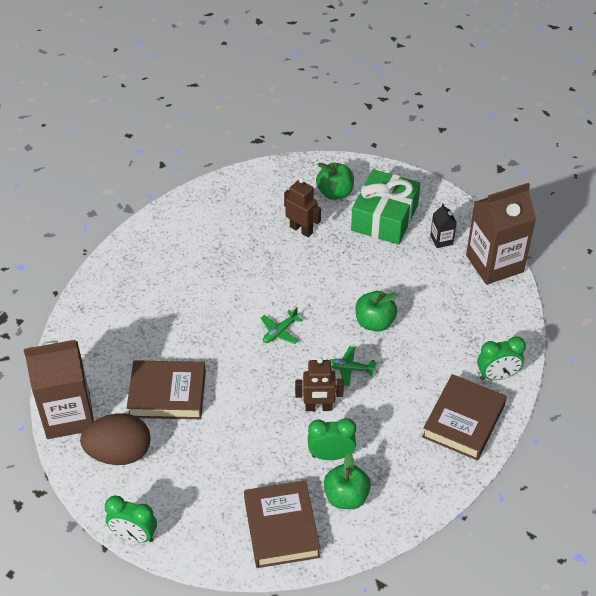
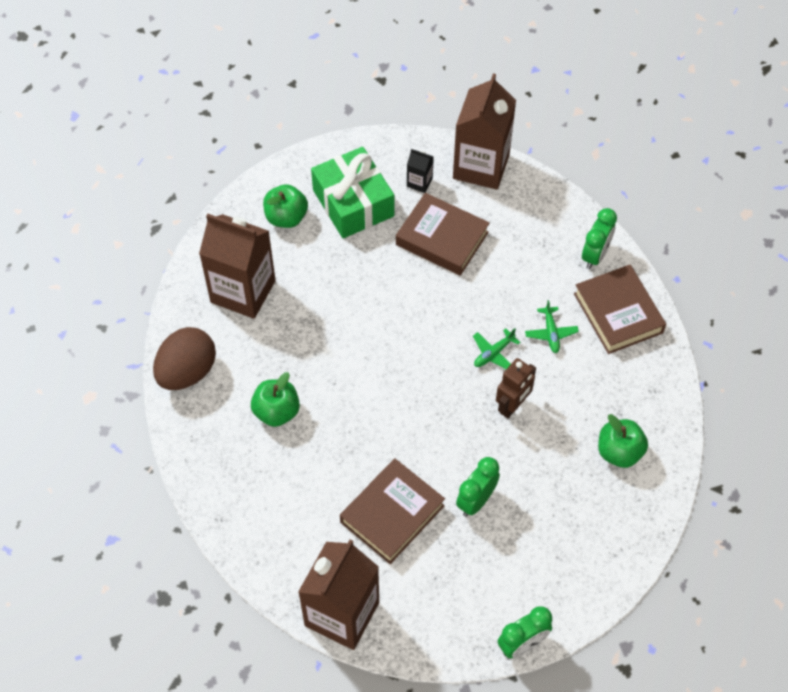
camera: 50 degrees left, 10 degrees up
brown egg [80,413,151,465] -> brown egg moved to [153,327,216,390]
brown book [244,480,320,568] -> brown book moved to [396,193,490,276]
green plane [260,308,303,344] -> green plane moved to [525,300,579,353]
brown robot [284,178,321,237] -> none
green clock [308,418,356,460] -> green clock moved to [456,457,500,517]
green apple [356,291,398,332] -> green apple moved to [251,372,300,427]
none -> brown carton [199,214,276,319]

